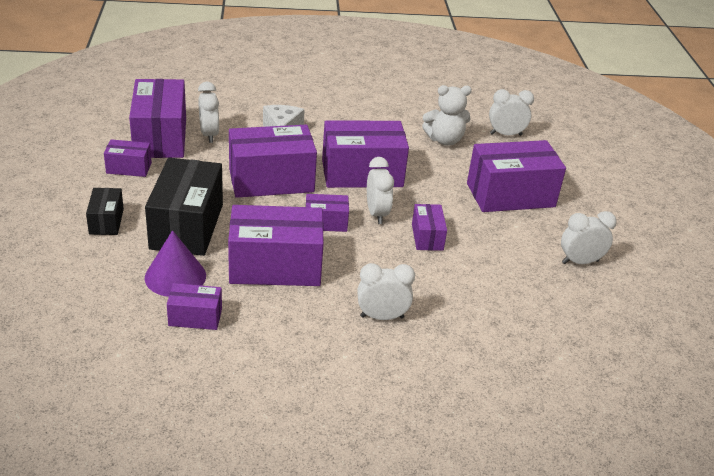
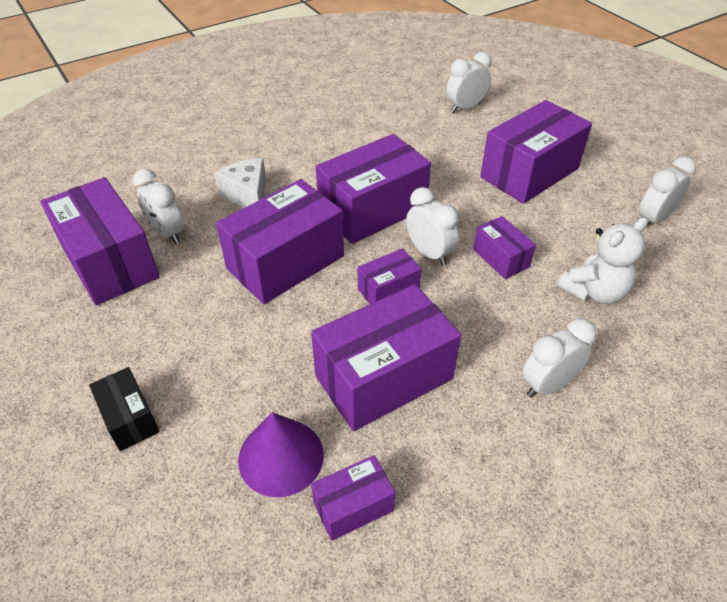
camera: 25 degrees left, 10 degrees up
purple box [104,139,152,177] -> none
black box [145,158,223,256] -> none
white teddy bear [422,85,472,146] -> white teddy bear moved to [557,217,648,304]

